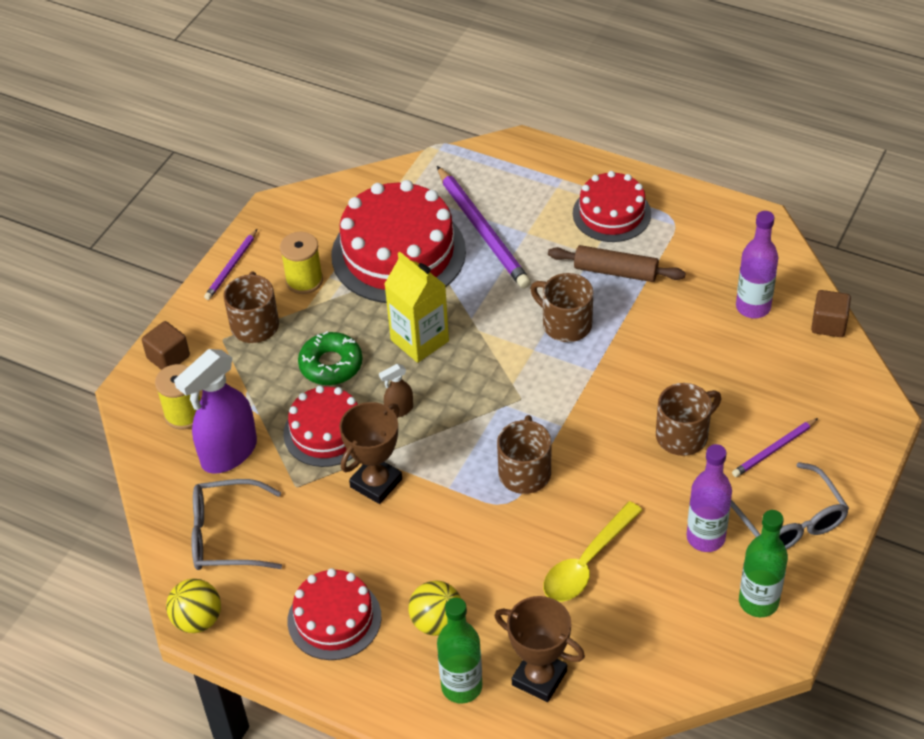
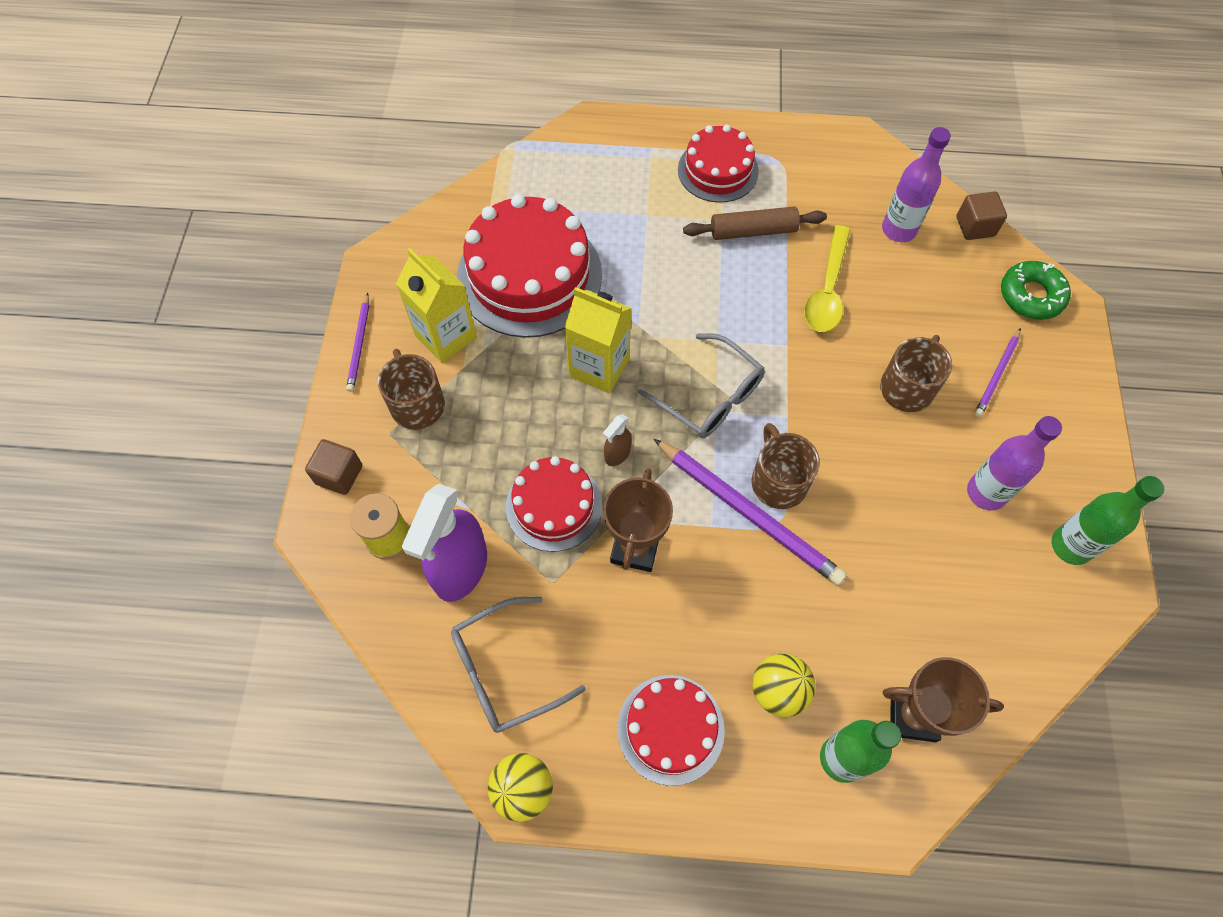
camera: 25 degrees left, 15 degrees up
yellow spool [280,232,323,294] -> yellow carton [396,248,477,363]
green donut [298,332,363,385] -> green donut moved to [1001,261,1071,320]
purple pencil [437,166,531,289] -> purple pencil moved to [654,439,847,585]
brown mug [530,273,593,342] -> none
yellow spoon [543,501,643,602] -> yellow spoon moved to [804,225,850,332]
grey glasses [731,462,849,549] -> grey glasses moved to [638,333,765,438]

